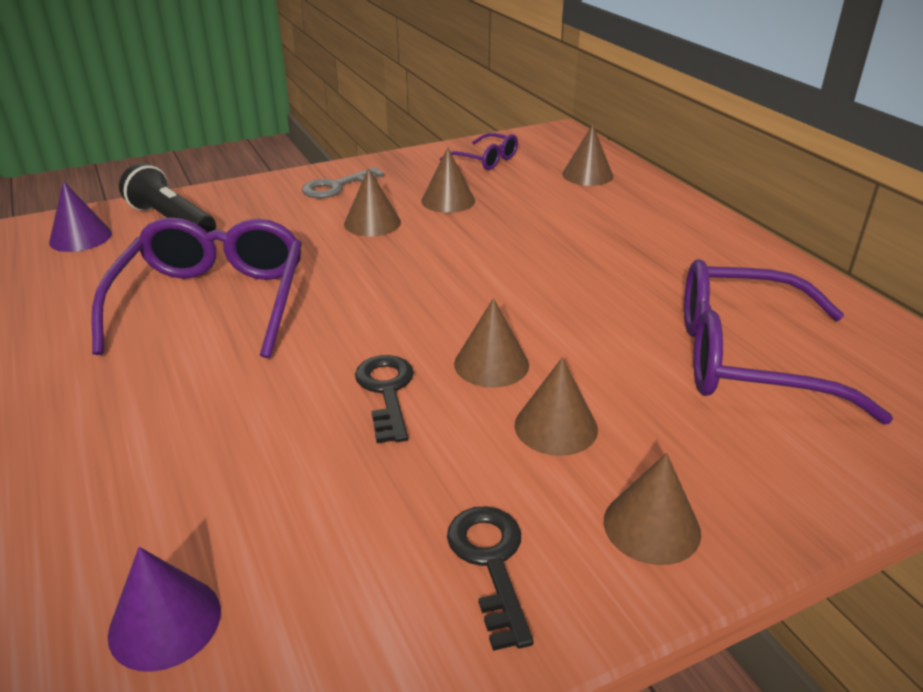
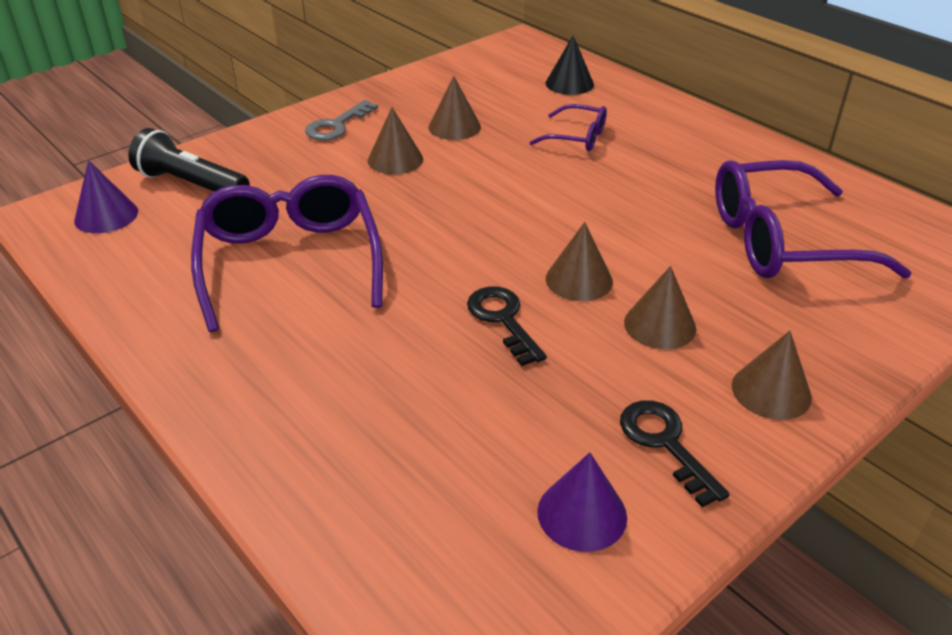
camera: 15 degrees left, 5 degrees up
purple cone [108,547,221,672] -> purple cone moved to [537,452,627,552]
purple glasses [440,133,518,170] -> purple glasses moved to [529,104,607,151]
brown cone [562,124,613,186] -> black cone [545,35,594,95]

